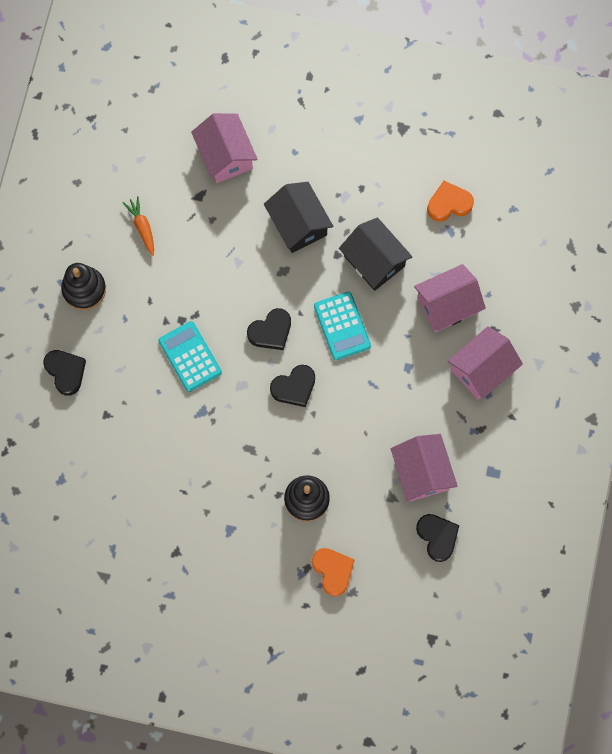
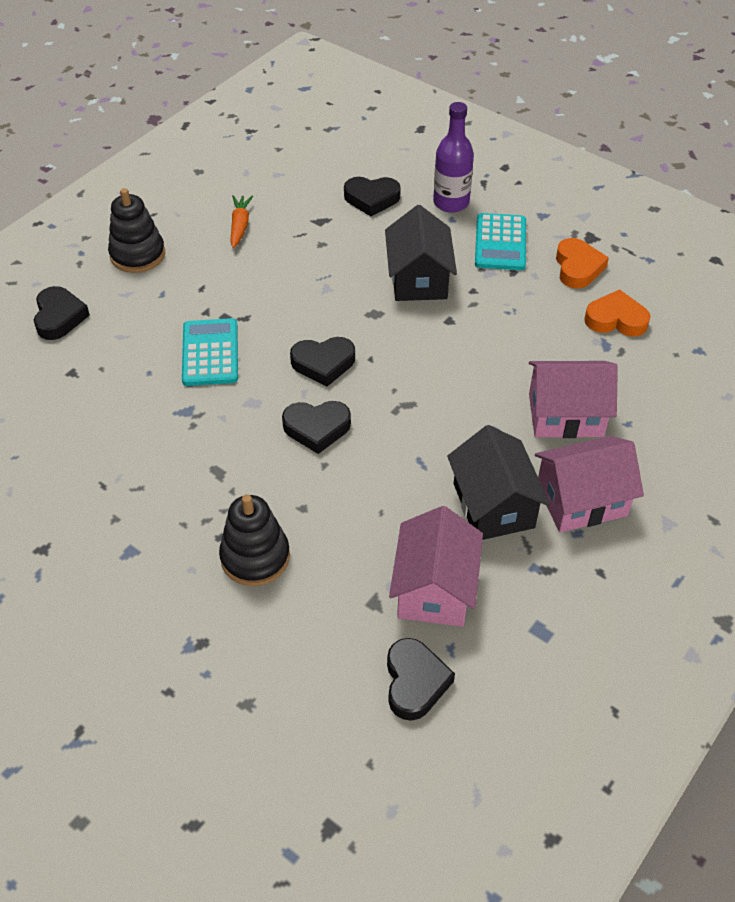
camera: 25 degrees right, 25 degrees down
pink house [191,113,258,183] -> black heart [344,177,401,216]
orange heart [312,548,354,596] -> orange heart moved to [556,238,609,288]
turquoise calculator [314,291,371,360] -> turquoise calculator moved to [475,213,526,270]
black house [339,217,412,291] -> black house moved to [447,425,550,540]
none -> purple bottle [433,102,474,213]

